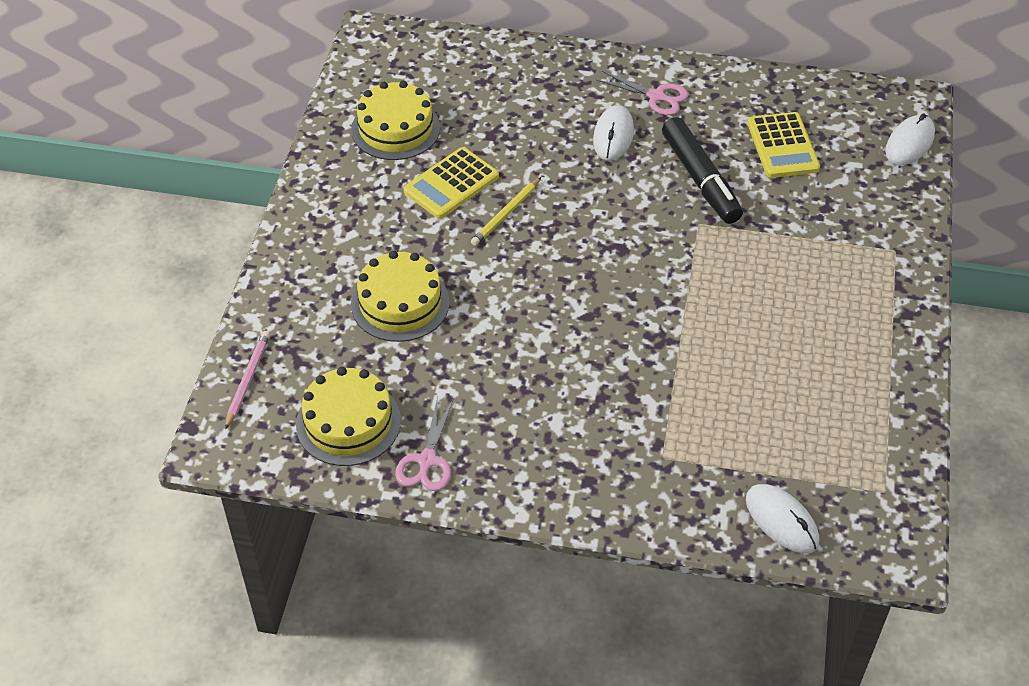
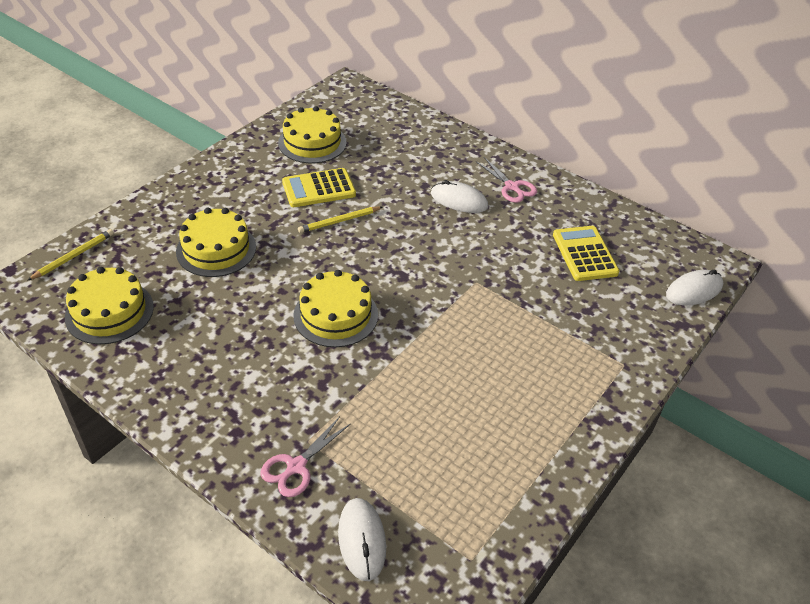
camera: 25 degrees right, 5 degrees down
pink pencil [225,331,270,430] -> yellow pencil [27,229,114,281]
pink scissors [395,397,453,491] -> pink scissors moved to [260,417,350,497]
white mouse [593,105,634,161] -> white mouse turned 75 degrees clockwise [431,180,488,213]
black marker [662,117,743,224] -> none
yellow calculator [747,112,820,178] -> yellow calculator turned 150 degrees clockwise [553,226,619,281]
none -> yellow cake [293,270,378,347]

